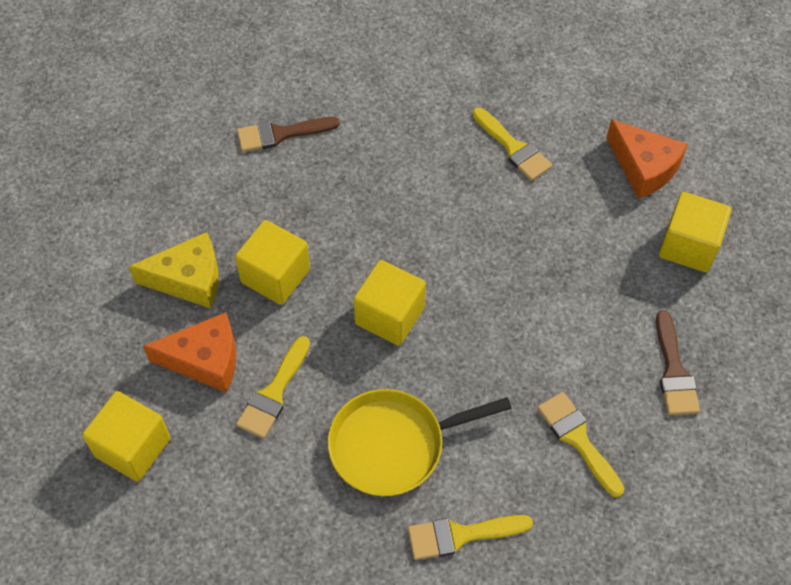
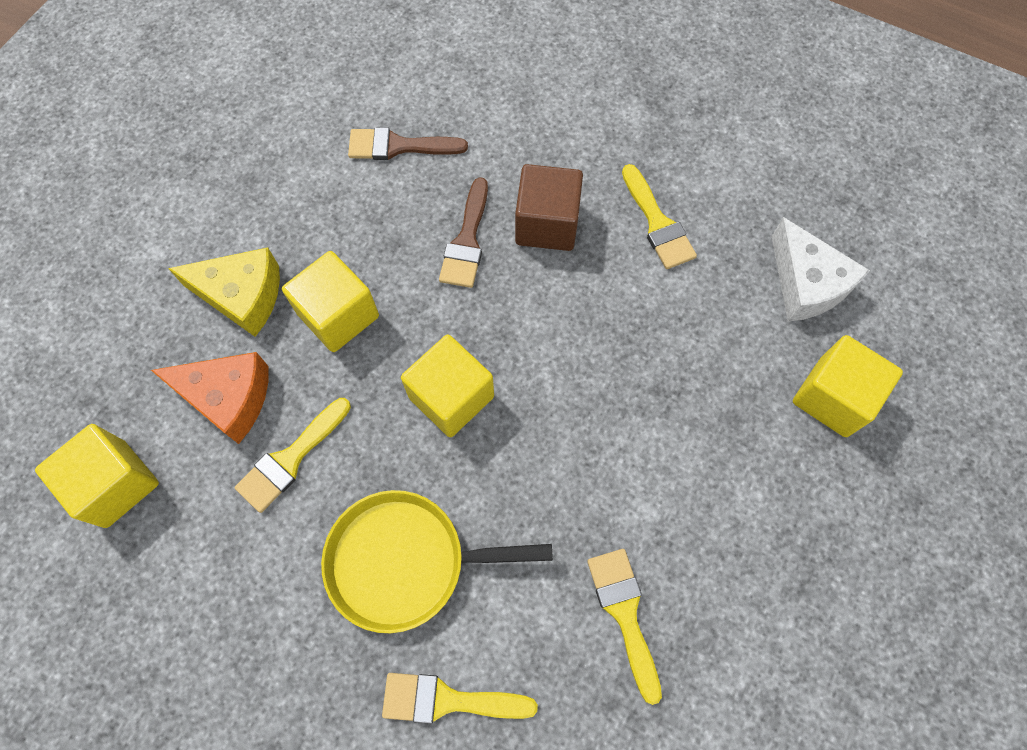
camera: 15 degrees right, 10 degrees up
orange cheese [606,119,688,199] -> white cheese [772,217,870,322]
brown brush [656,310,700,415] -> brown brush moved to [439,177,488,288]
none -> brown cube [515,164,583,251]

